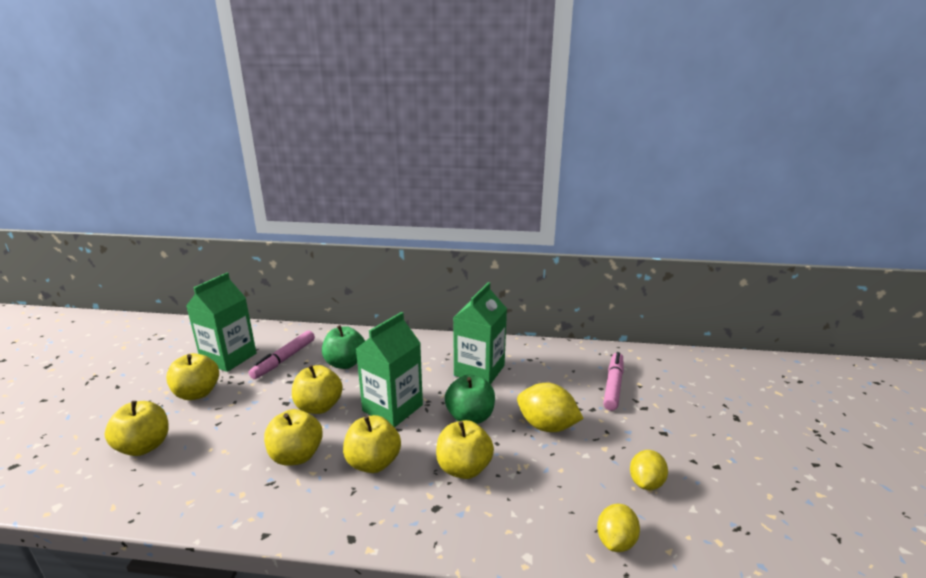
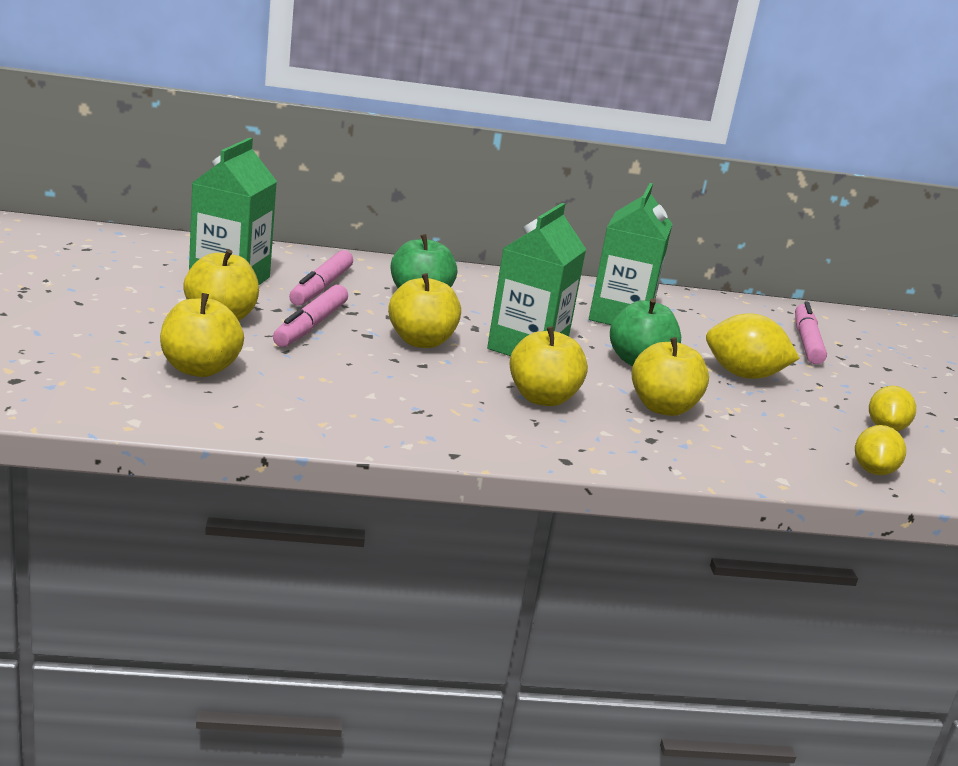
camera: 15 degrees left, 0 degrees up
yellow apple [264,409,323,465] -> none
none -> pink marker [273,285,348,347]

